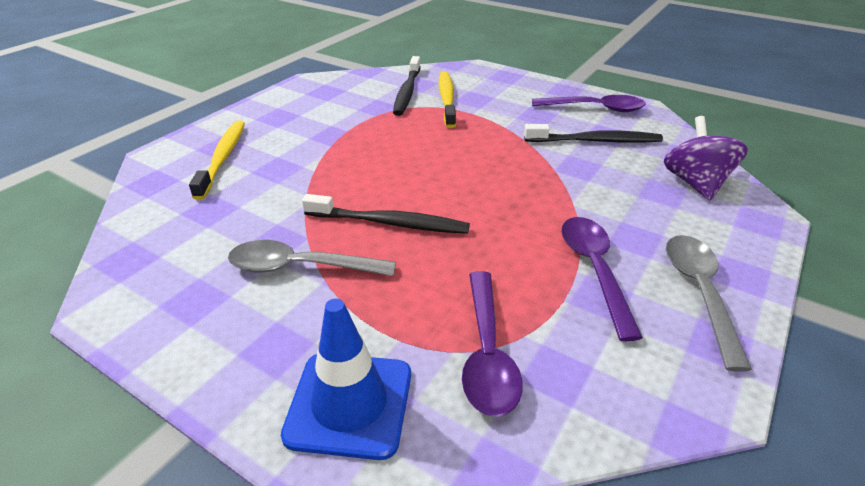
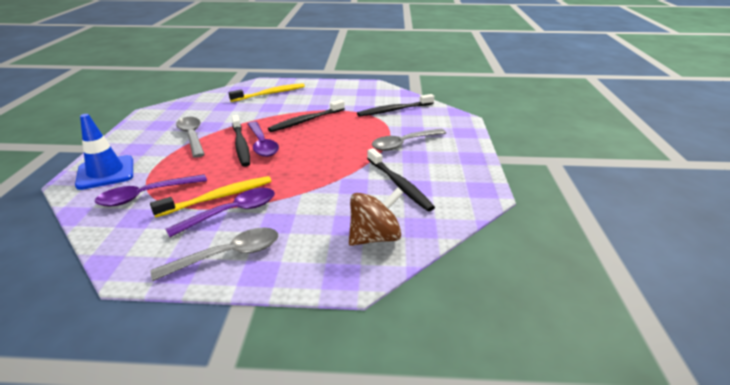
camera: 60 degrees right, 5 degrees down
yellow toothbrush [439,71,456,128] -> yellow toothbrush moved to [150,176,271,218]
purple spoon [532,95,646,112] -> purple spoon moved to [248,121,279,157]
purple spinning top [664,116,748,200] -> brown spinning top [349,187,404,246]
none -> black toothbrush [268,100,345,132]
none -> grey spoon [372,129,446,151]

